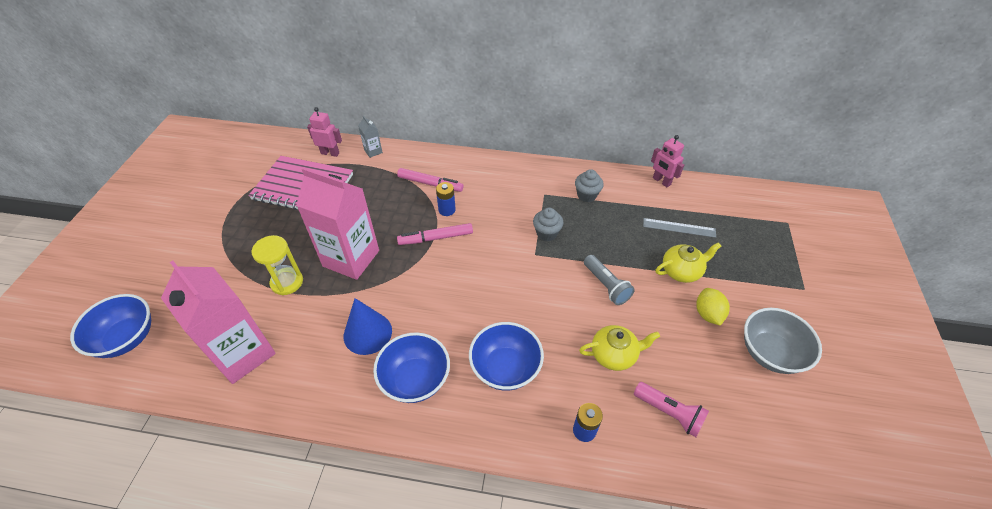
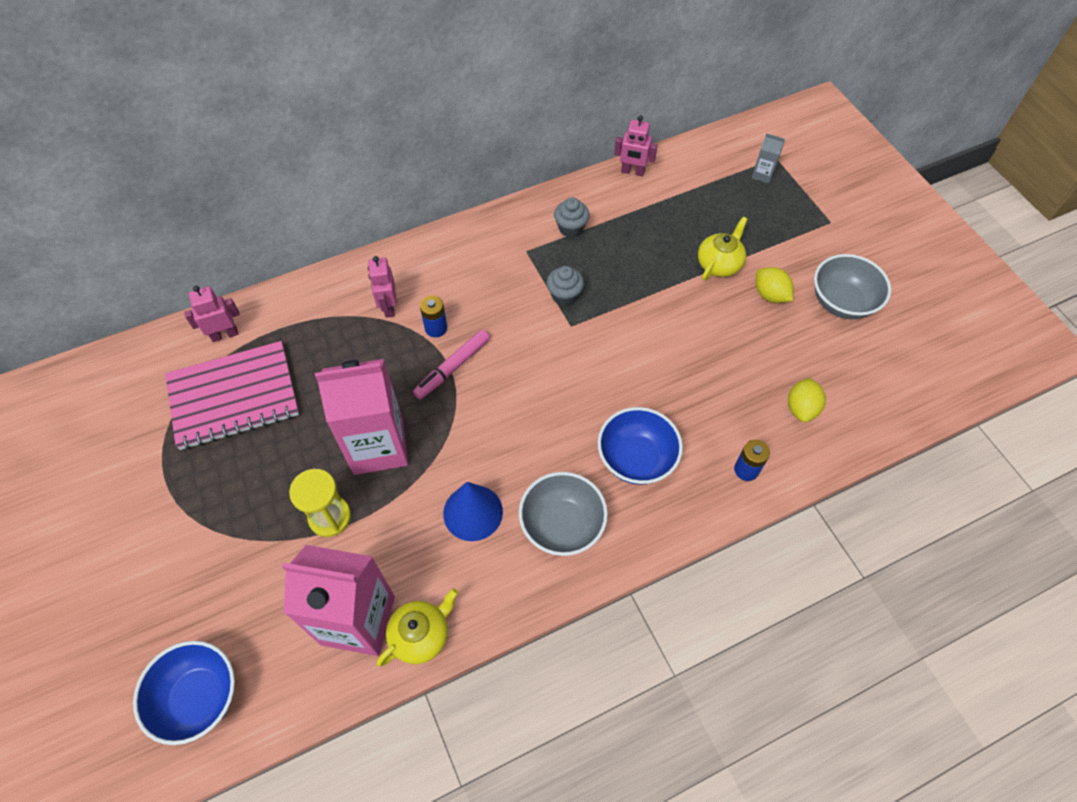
camera: 35 degrees left, 10 degrees up
grey carton [358,116,383,158] -> grey carton moved to [752,133,785,184]
blue bowl [373,332,450,403] -> grey bowl [519,472,608,556]
pink marker [397,168,463,192] -> pink robot [368,256,397,318]
yellow teapot [579,325,660,371] -> yellow teapot moved to [377,588,458,666]
grey flashlight [584,255,635,305] -> none
pink flashlight [634,382,709,437] -> yellow lemon [788,378,826,422]
grey ruler [643,218,716,238] -> none

